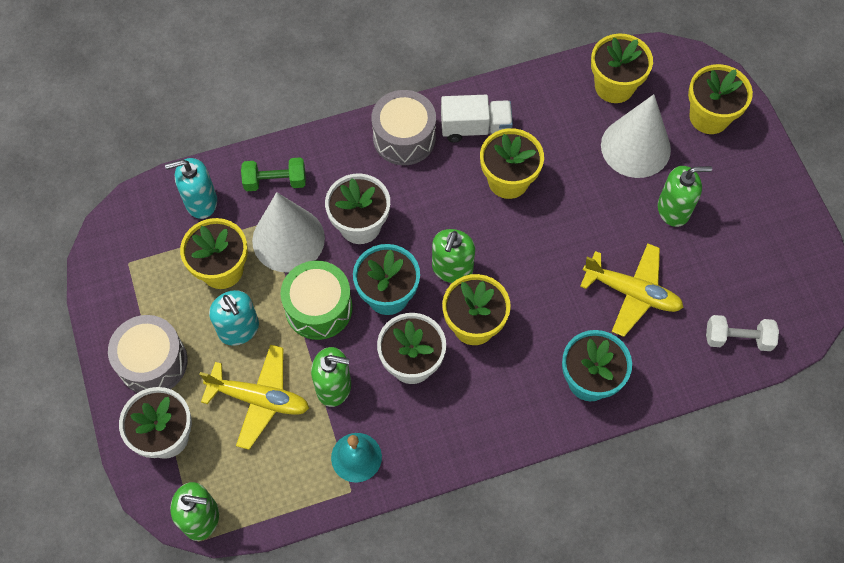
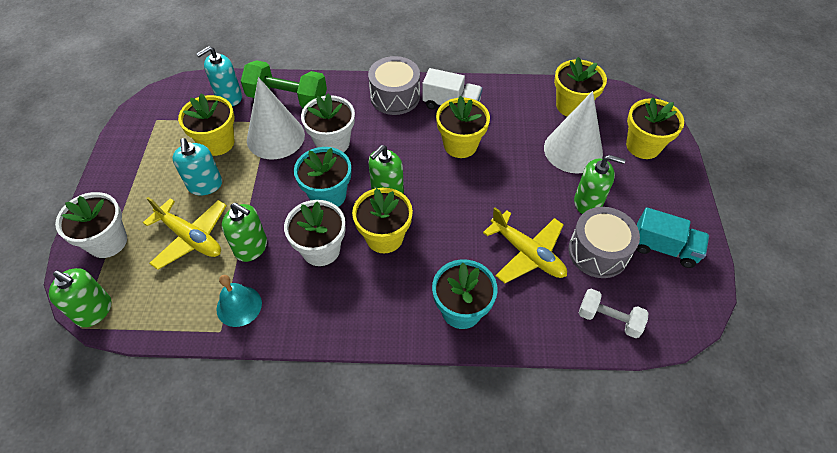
camera: 20 degrees right, 10 degrees down
grey drum [108,315,188,393] -> grey drum moved to [568,207,640,278]
turquoise soap dispenser [165,158,217,219] -> turquoise soap dispenser turned 45 degrees counterclockwise [196,46,242,106]
green dumbbell [241,157,306,191] -> green dumbbell [241,60,327,108], size x1.61
green drum [280,261,353,340] -> none
none -> turquoise truck [636,207,709,268]

